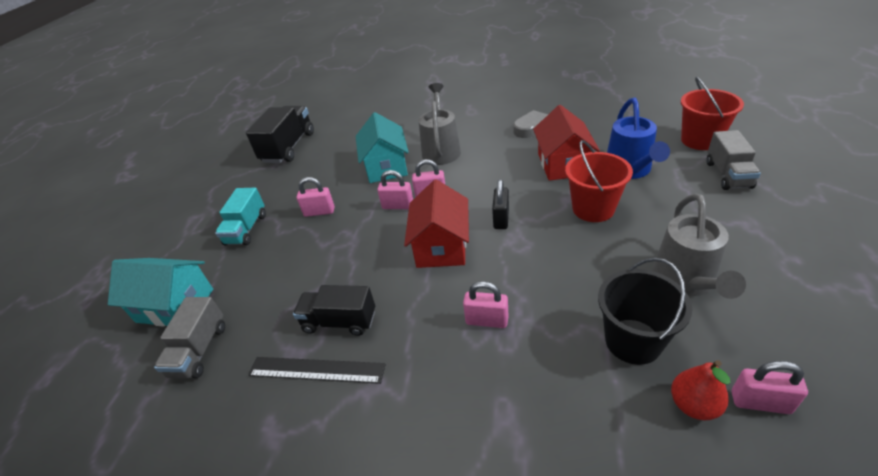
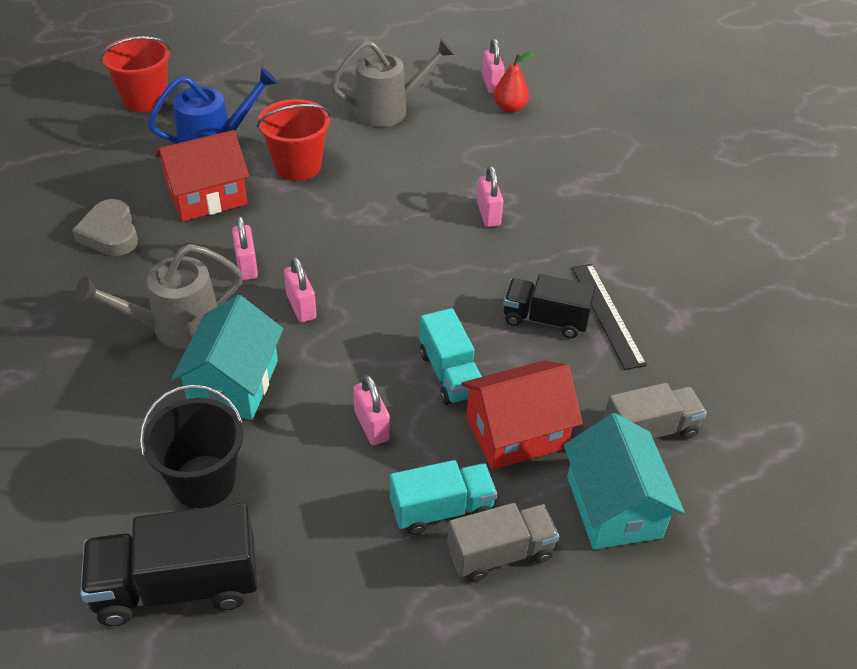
camera: 120 degrees left, 5 degrees up
black truck [293,285,375,336] -> black truck turned 120 degrees clockwise [504,274,596,338]
turquoise house [356,112,409,183] -> turquoise house turned 45 degrees counterclockwise [171,295,283,420]
pink padlock [377,170,413,209] -> pink padlock moved to [232,216,258,280]
red house [404,179,469,268] -> red house moved to [461,360,583,470]
black padlock [492,179,509,229] -> none
black bucket [598,258,692,365] -> black bucket moved to [140,385,243,508]
grey truck [706,130,761,190] -> grey truck moved to [447,503,559,582]
none -> turquoise truck [420,308,482,405]

